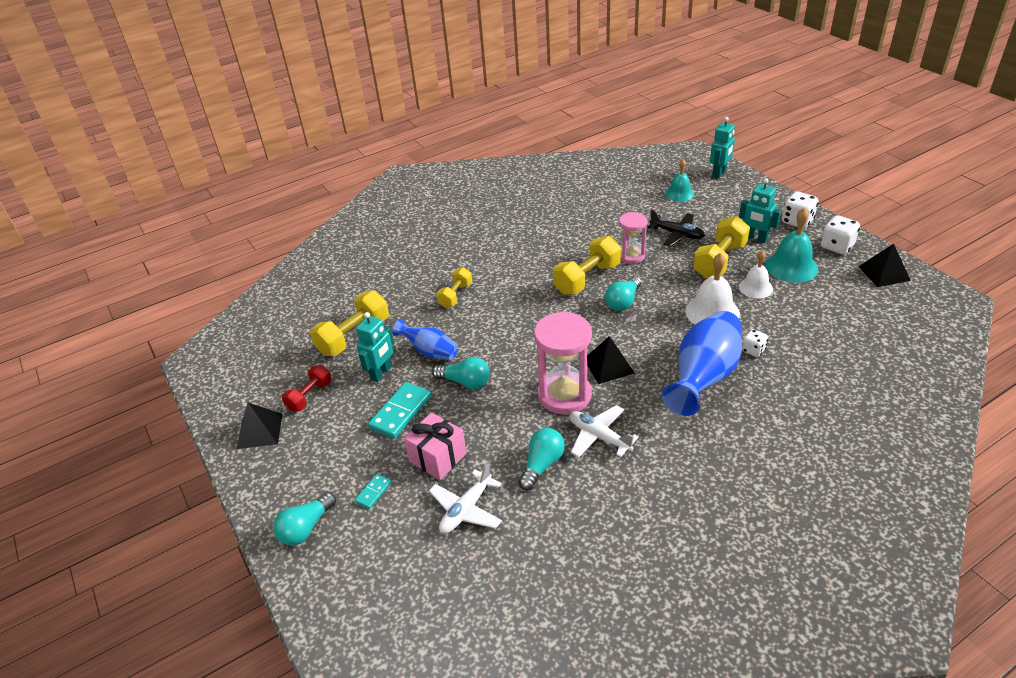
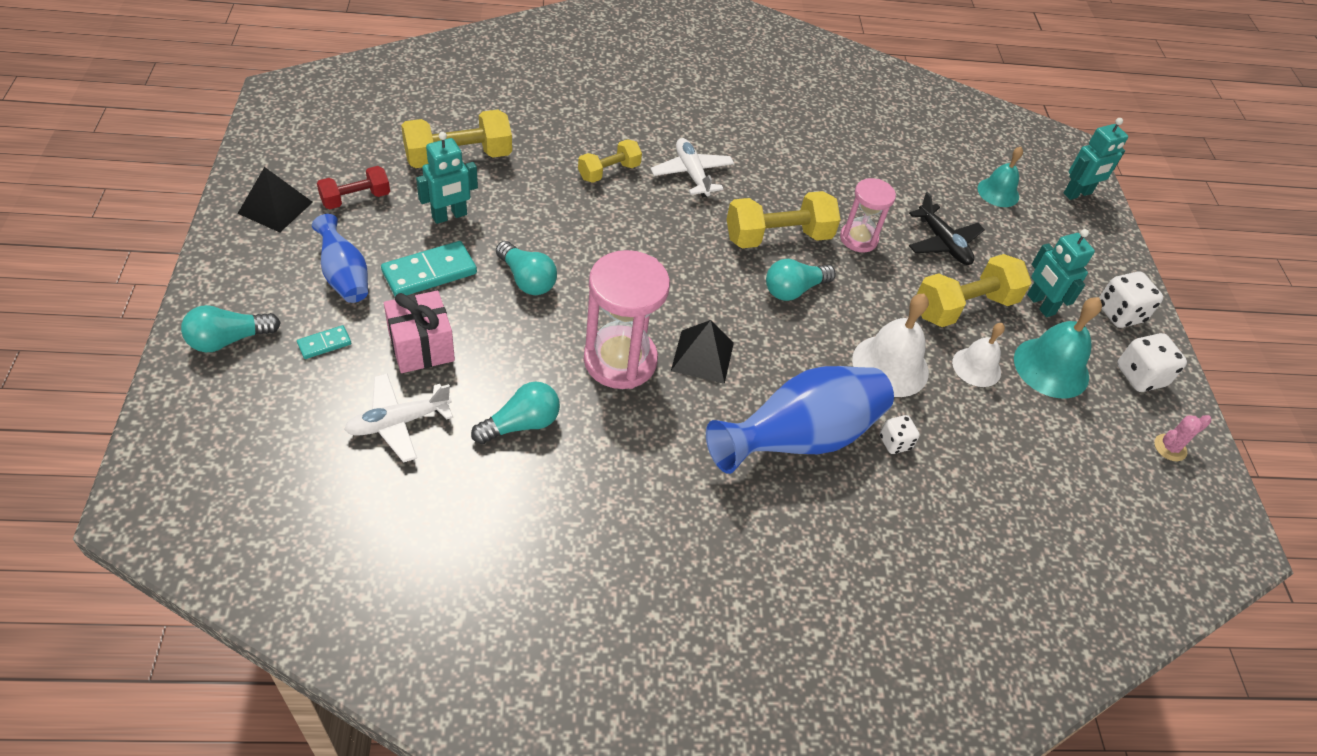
camera: 20 degrees right, 10 degrees up
blue vase [392,319,458,360] -> blue vase moved to [312,214,368,303]
white plane [569,405,639,458] -> white plane moved to [651,138,734,197]
black pyramid [858,244,911,287] -> pink cactus [1154,415,1211,461]

